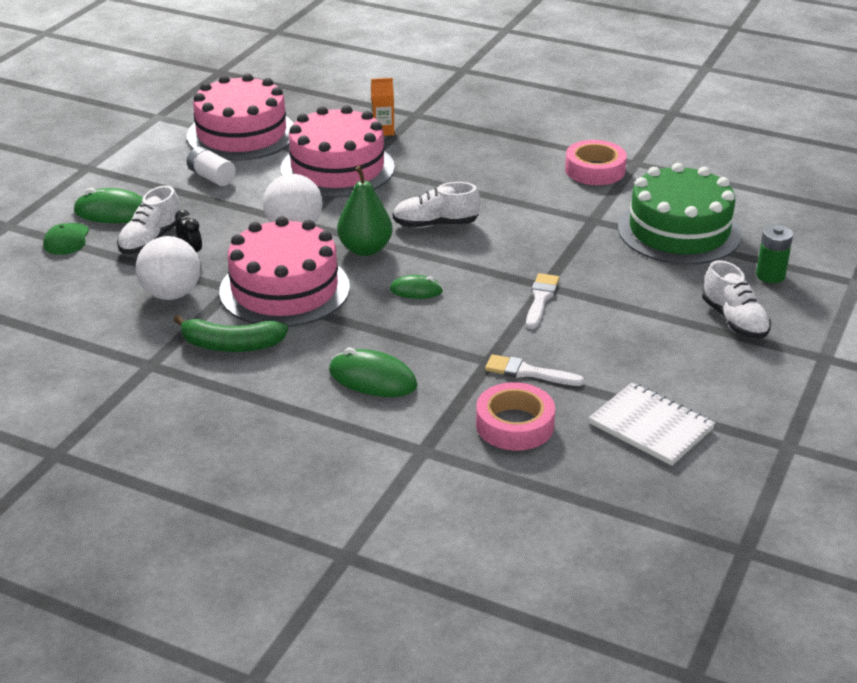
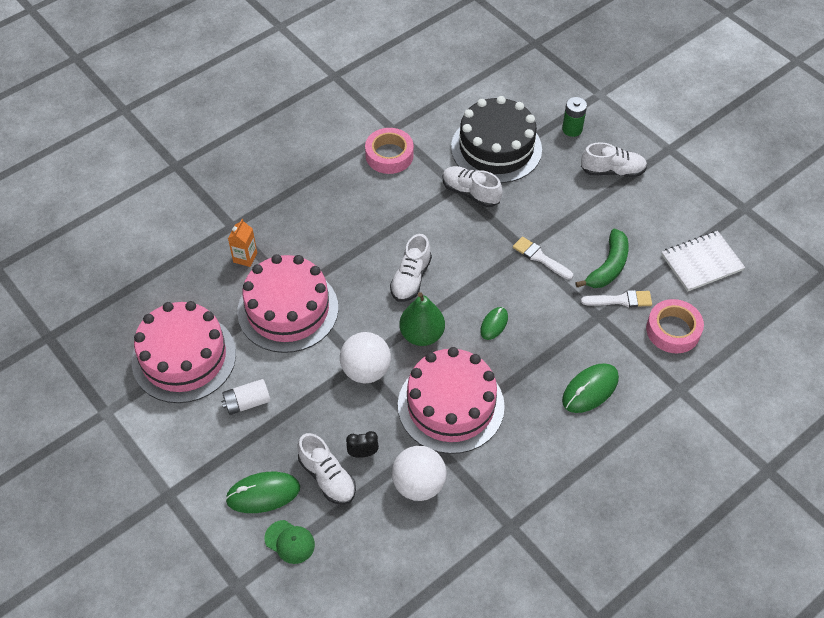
camera: 65 degrees left, 20 degrees up
green mouse [74,188,143,223] -> green mouse turned 45 degrees clockwise [225,472,300,513]
green banana [173,315,288,352] -> green banana moved to [575,228,629,288]
white brush [485,354,584,386] -> white brush turned 135 degrees counterclockwise [581,290,652,307]
green cake [618,163,742,265] -> black cake [451,96,542,183]
none -> white shoe [443,166,503,207]

